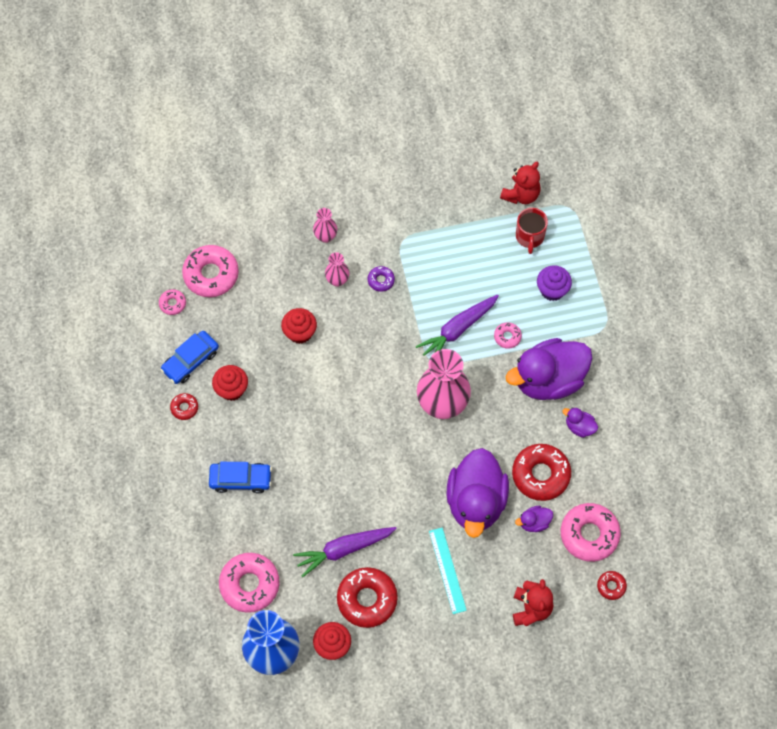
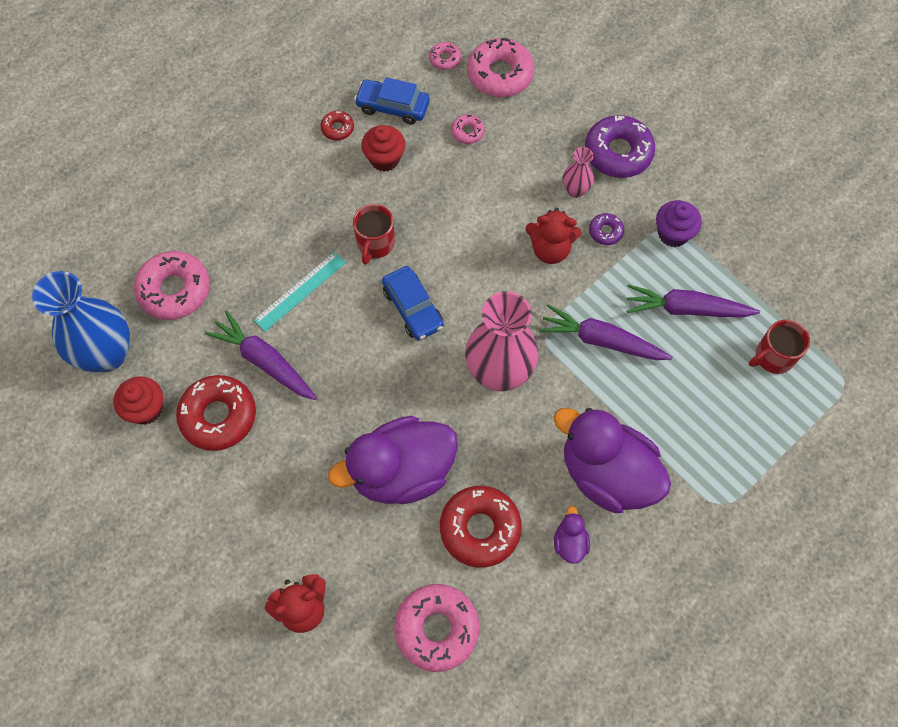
camera: 60 degrees right, 0 degrees up
blue car [209,462,272,493] -> blue car moved to [382,266,444,340]
red cupcake [281,308,317,344] -> none
pink vase [313,208,337,243] -> purple donut [585,115,655,178]
turquoise ruler [429,528,467,614] -> turquoise ruler moved to [254,252,346,332]
pink donut [494,322,522,349] -> pink donut moved to [451,114,485,144]
red teddy bear [500,162,541,204] -> red teddy bear moved to [526,208,581,264]
purple duck [515,506,553,532] -> none
purple cupcake [537,265,572,301] -> purple cupcake moved to [656,200,702,247]
red donut [597,571,627,600] -> none
none -> red mug [353,204,395,265]
none -> purple carrot [626,284,760,317]

